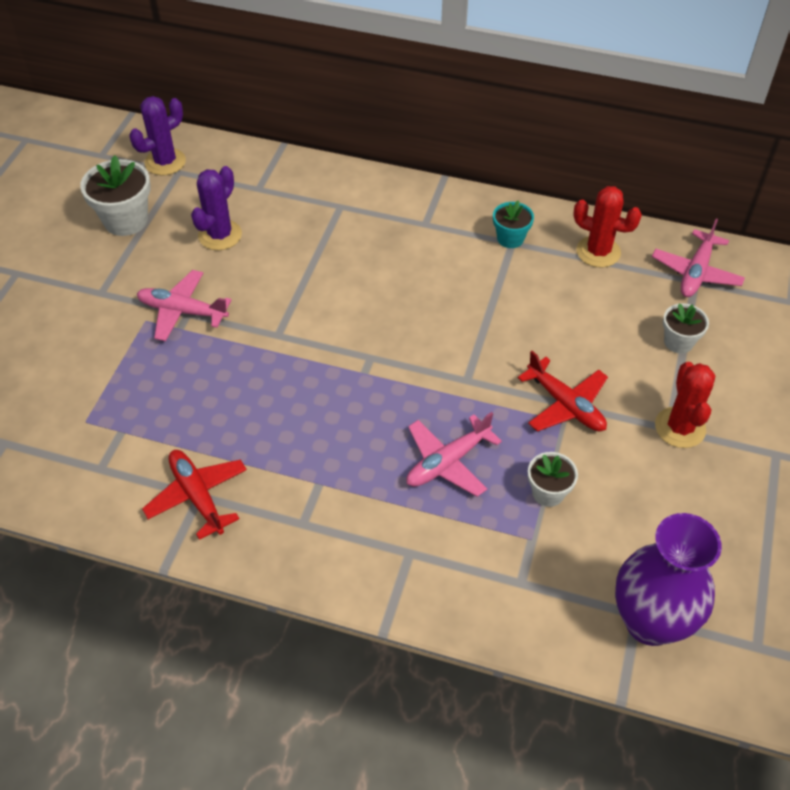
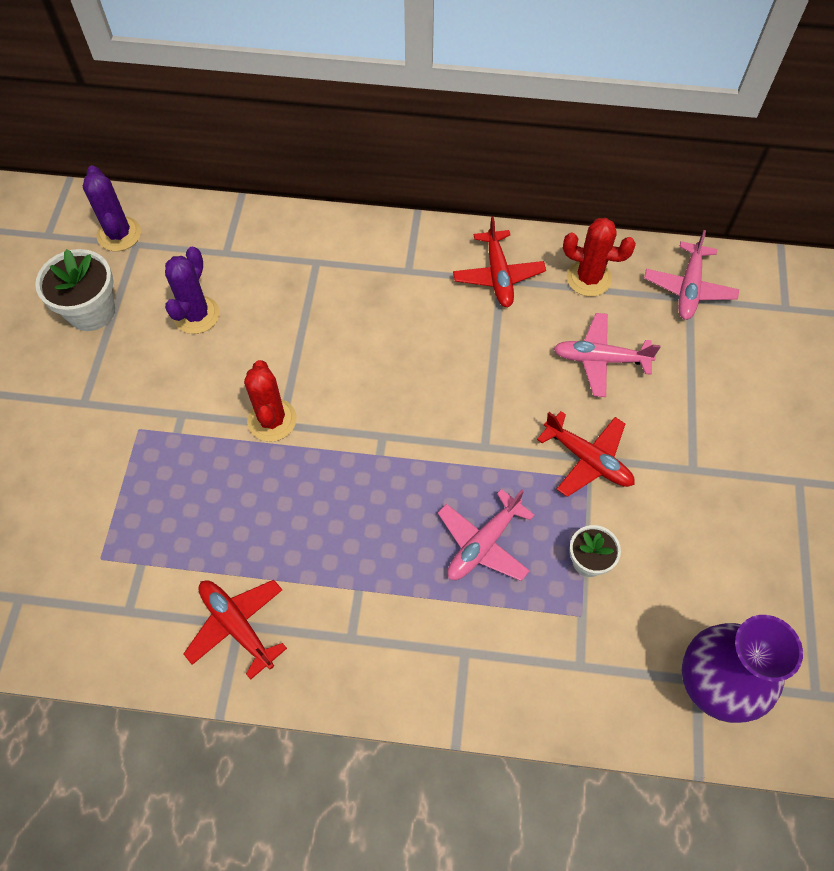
camera: 10 degrees left, 10 degrees up
purple cactus [130,96,186,175] -> purple cactus turned 60 degrees counterclockwise [83,165,141,251]
pink plane [137,270,231,341] -> pink plane moved to [553,313,661,397]
turquoise flower pot [493,201,534,248] -> red plane [453,217,546,307]
red cactus [655,362,715,448] -> red cactus moved to [244,360,297,442]
white flower pot [663,303,709,354] -> none

